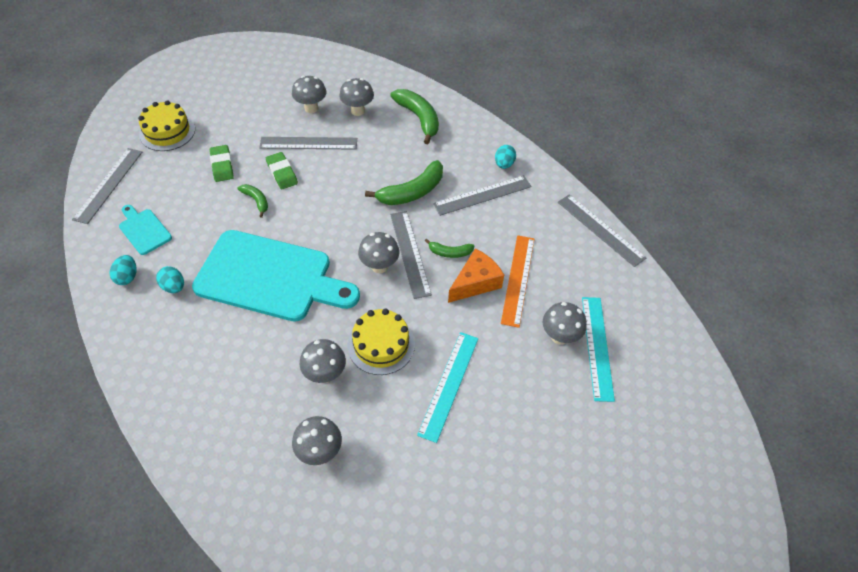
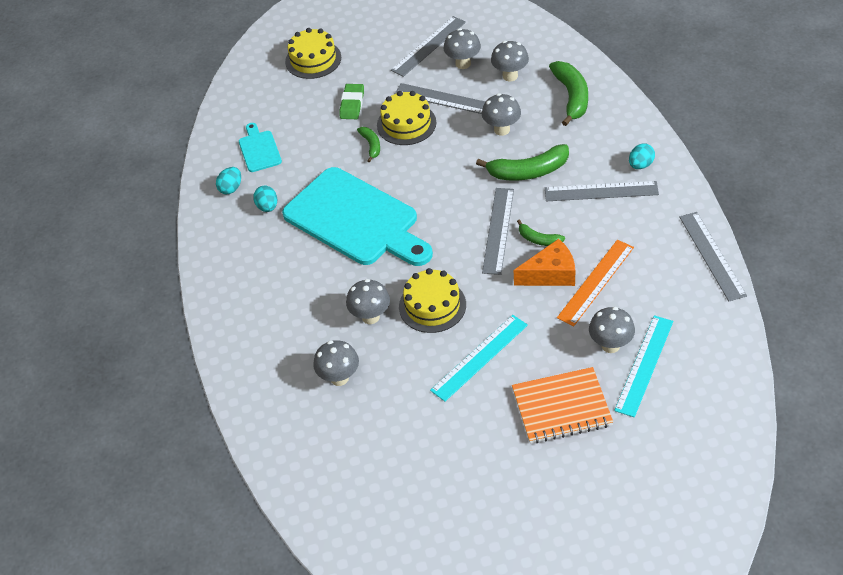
camera: 30 degrees right, 5 degrees down
grey ruler [72,148,142,224] -> grey ruler moved to [391,16,466,77]
green eraser [266,152,298,189] -> yellow cake [377,91,436,145]
grey mushroom [358,232,399,273] -> grey mushroom moved to [482,93,521,136]
none -> orange notebook [512,367,613,444]

